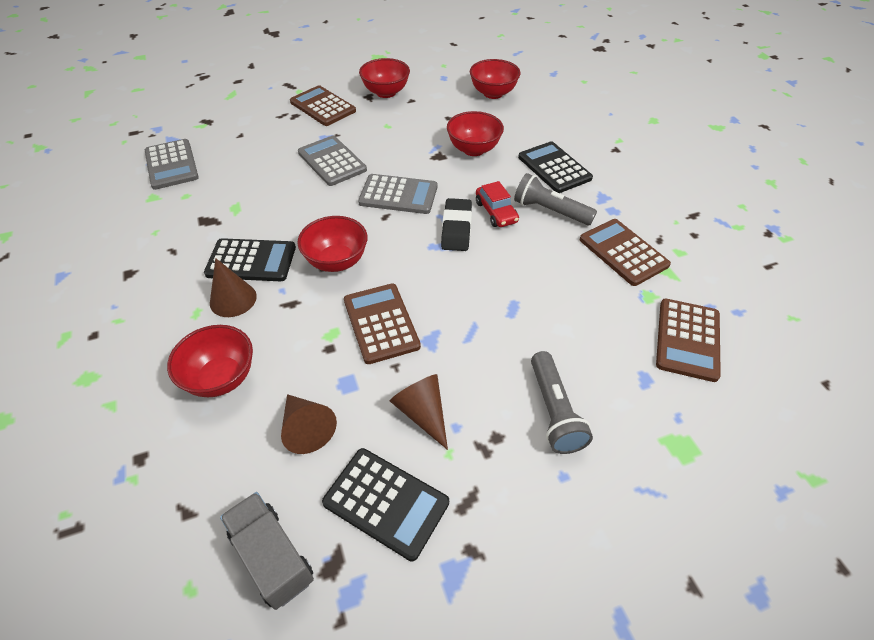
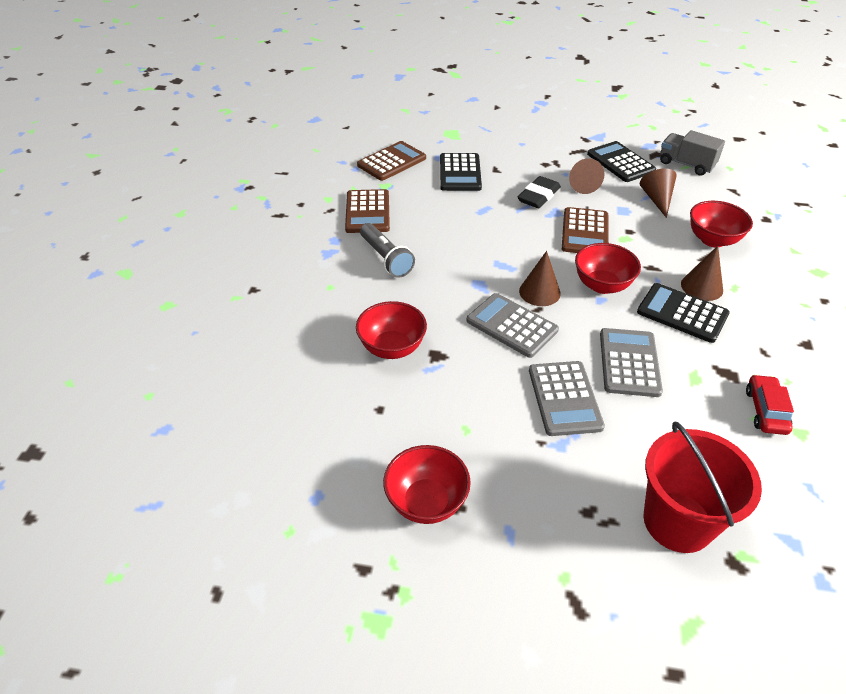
camera: 150 degrees left, 5 degrees down
grey calculator [145,139,199,190] -> grey calculator moved to [600,328,663,397]
grey truck [220,492,314,610] -> grey truck turned 135 degrees clockwise [660,130,725,176]
brown calculator [290,85,356,126] -> none
black eraser [441,198,472,251] -> black eraser moved to [518,176,561,208]
red bowl [470,59,521,99] -> none
red car [476,181,519,227] -> red car moved to [746,374,794,435]
black calculator [518,141,593,193] -> black calculator moved to [440,153,482,191]
grey flashlight [531,351,593,454] -> none
none -> brown cone [519,251,561,306]
none -> red bucket [644,421,762,553]

